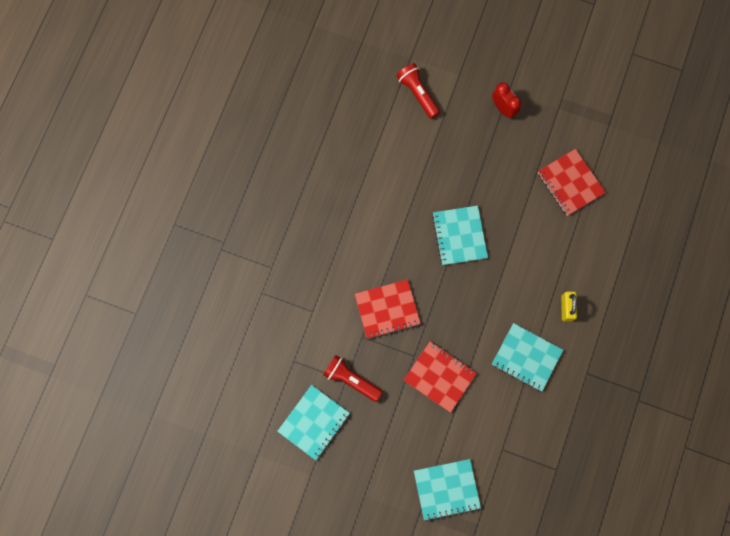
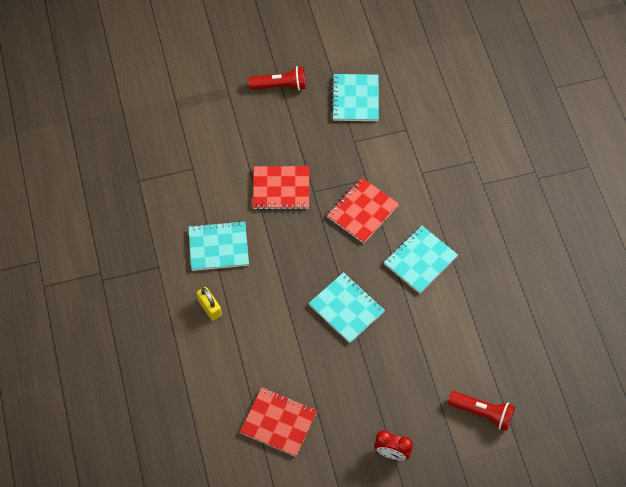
camera: 145 degrees right, 15 degrees down
red flashlight [323,355,382,402] -> red flashlight moved to [248,66,306,91]
turquoise notebook [414,459,481,521] -> turquoise notebook moved to [384,225,458,294]

